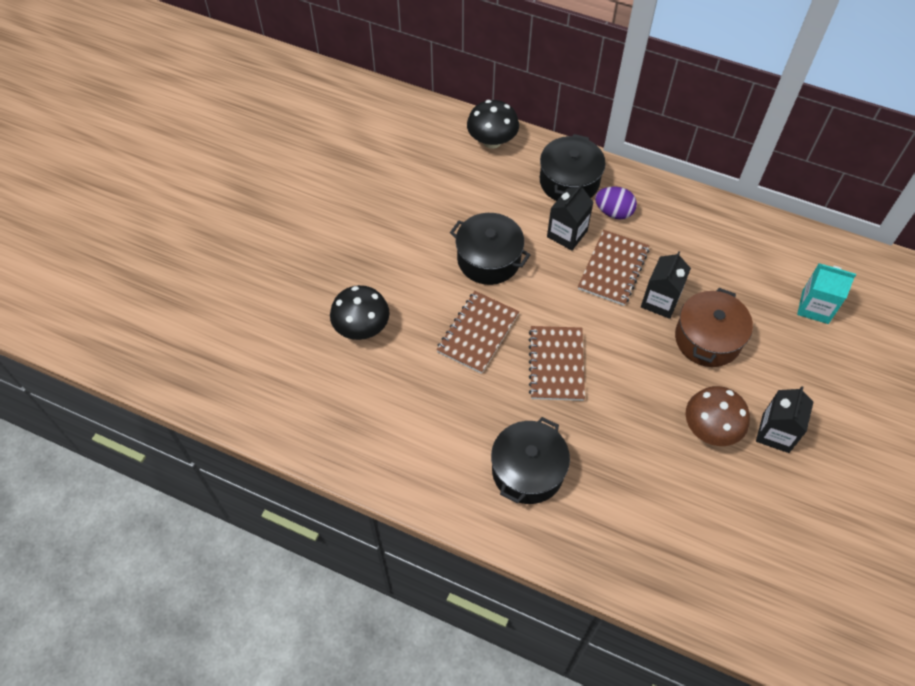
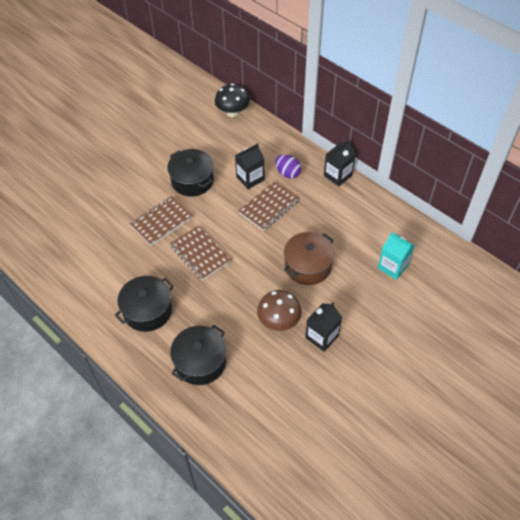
camera: 20 degrees right, 5 degrees down
black mushroom [330,285,390,340] -> none
brown notebook [529,326,585,401] -> brown notebook turned 60 degrees counterclockwise [170,226,231,280]
black pot [540,134,606,201] -> black pot moved to [170,325,226,385]
black carton [641,251,691,319] -> black carton moved to [324,139,355,186]

